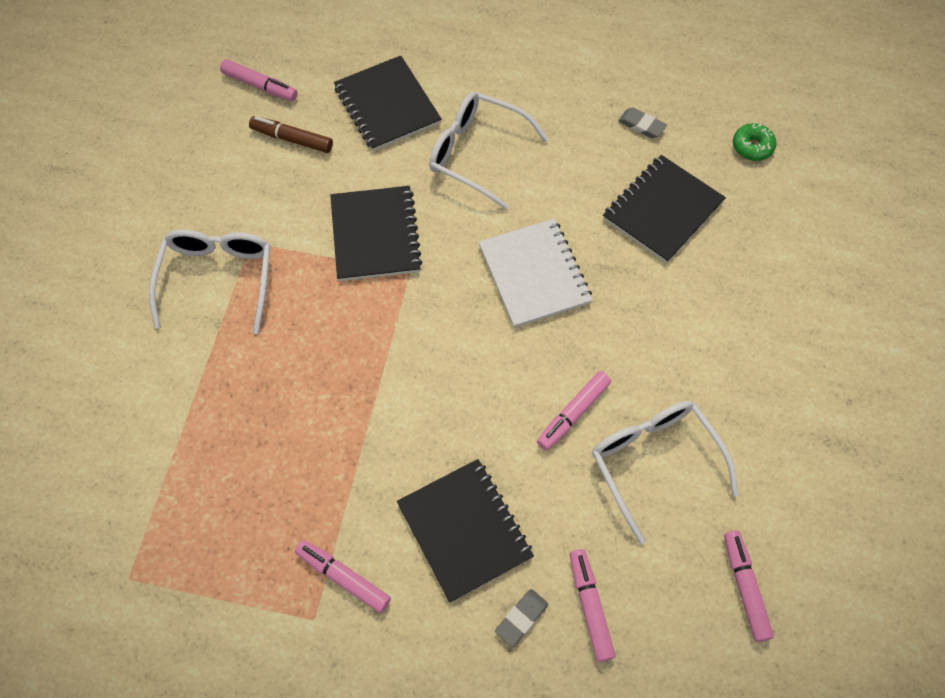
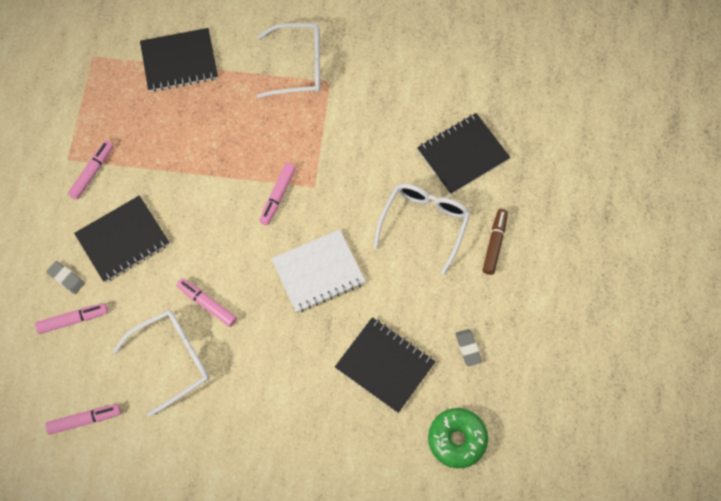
camera: 85 degrees right, 5 degrees up
pink marker [220,59,298,101] -> pink marker moved to [259,163,296,225]
brown marker [249,116,333,153] -> brown marker moved to [483,209,508,275]
black notebook [330,186,422,281] -> black notebook moved to [140,28,218,92]
grey eraser [618,107,667,139] -> grey eraser turned 45 degrees counterclockwise [455,329,482,366]
green donut [733,123,776,161] -> green donut [428,408,488,468], size x1.65

